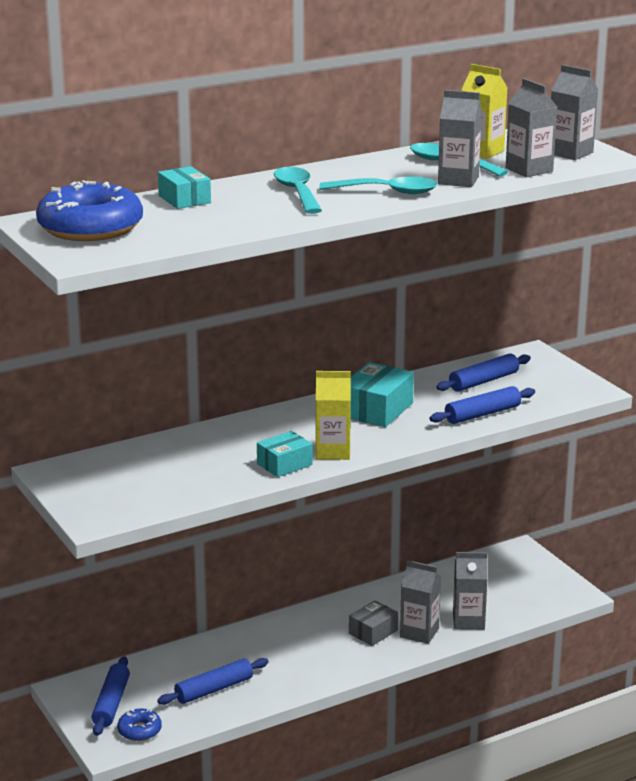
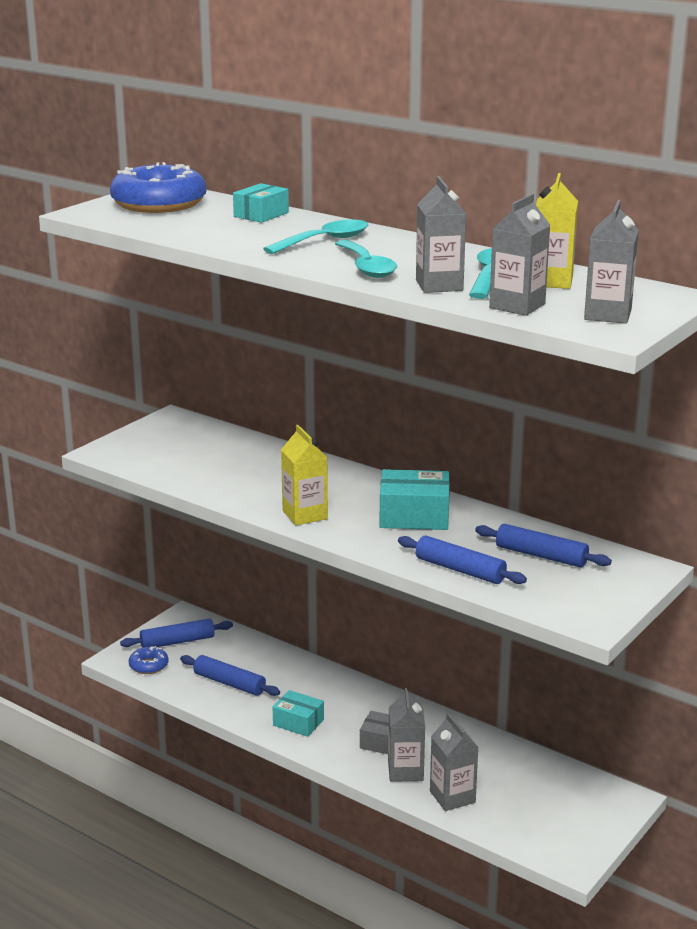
camera: 65 degrees right, 0 degrees up
turquoise box [257,431,312,477] -> turquoise box moved to [273,690,324,737]

